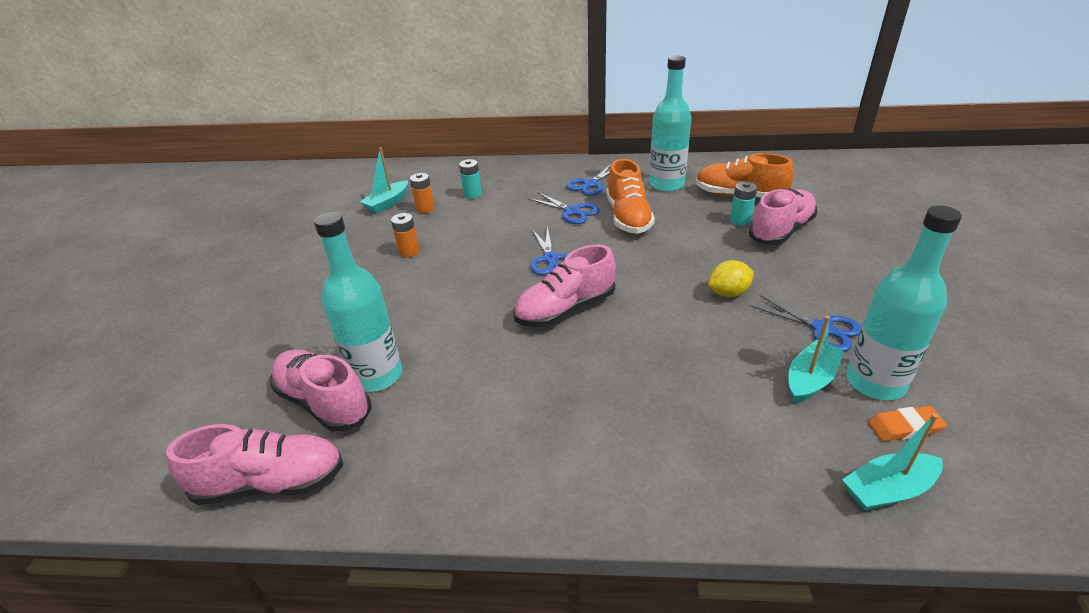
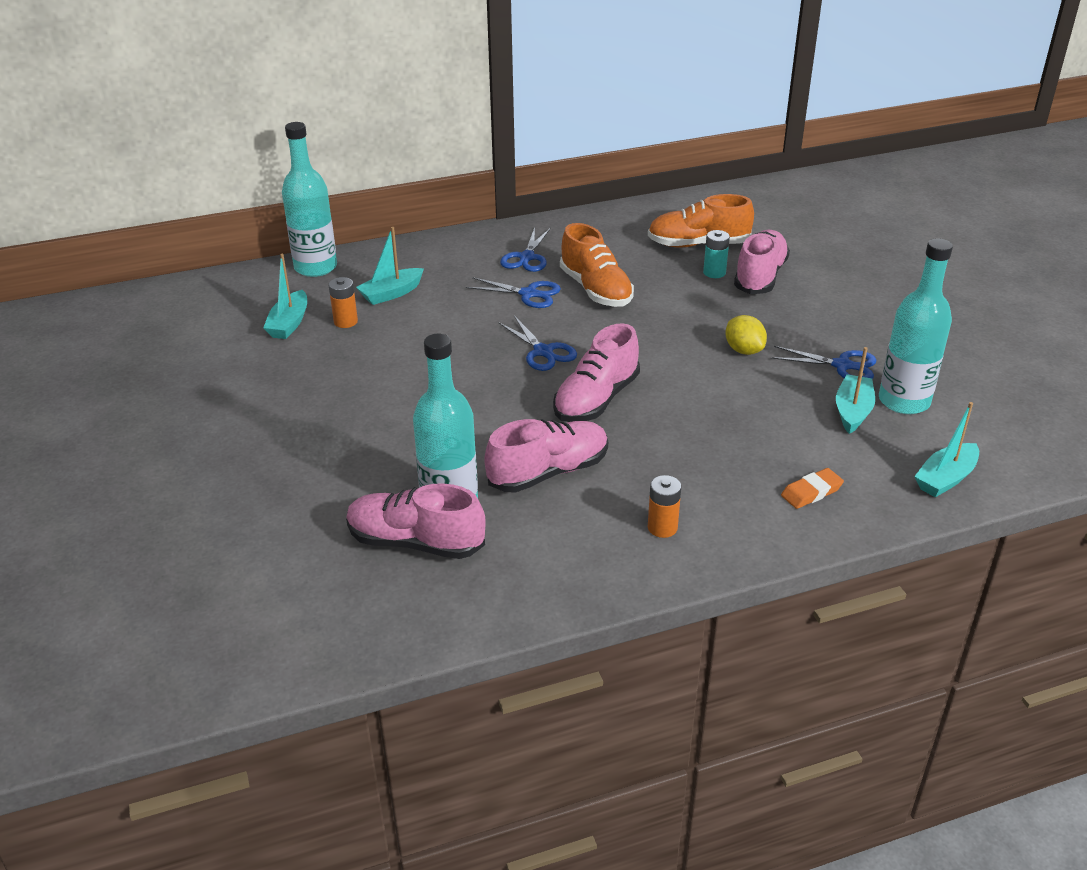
camera: 25 degrees left, 0 degrees up
pink shoe [166,424,343,505] -> pink shoe moved to [484,419,608,493]
orange battery [391,213,420,258] -> orange battery moved to [648,475,681,538]
turquoise battery [459,159,482,199] -> turquoise boat [356,227,424,305]
turquoise bottle [649,56,691,192] -> turquoise bottle moved to [282,122,337,277]
yellow lemon [708,260,754,297] -> yellow lemon turned 75 degrees counterclockwise [725,315,767,355]
orange eraser [868,406,947,441] -> orange eraser moved to [781,468,844,509]

